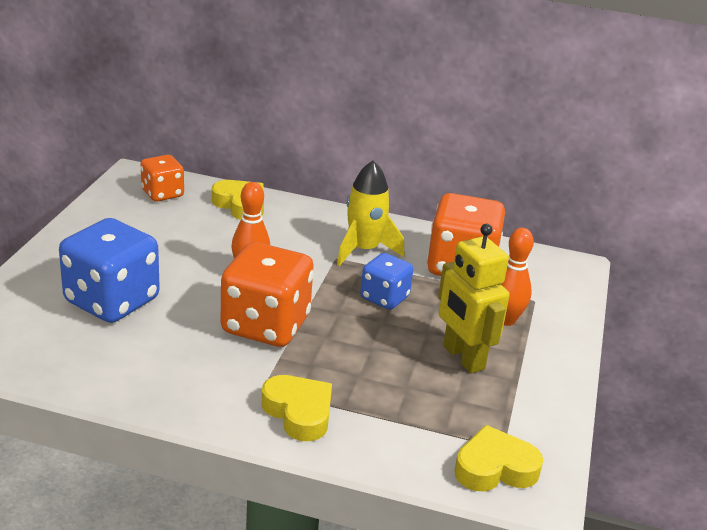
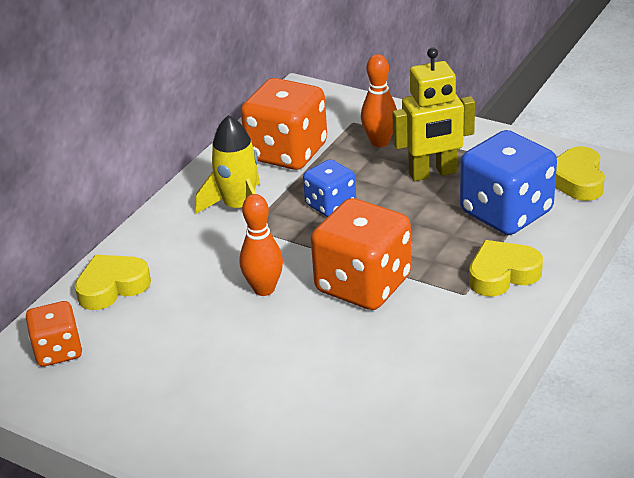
camera: 70 degrees left, 5 degrees up
blue dice [59,218,160,323] -> blue dice moved to [460,130,557,235]

